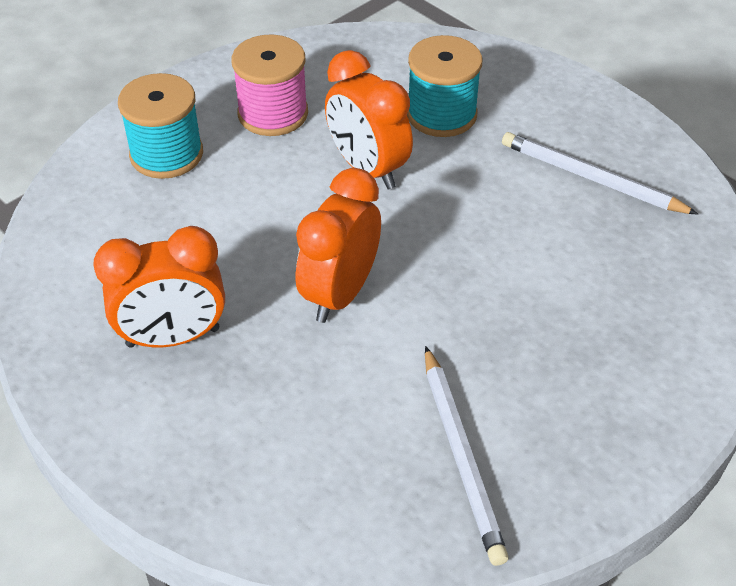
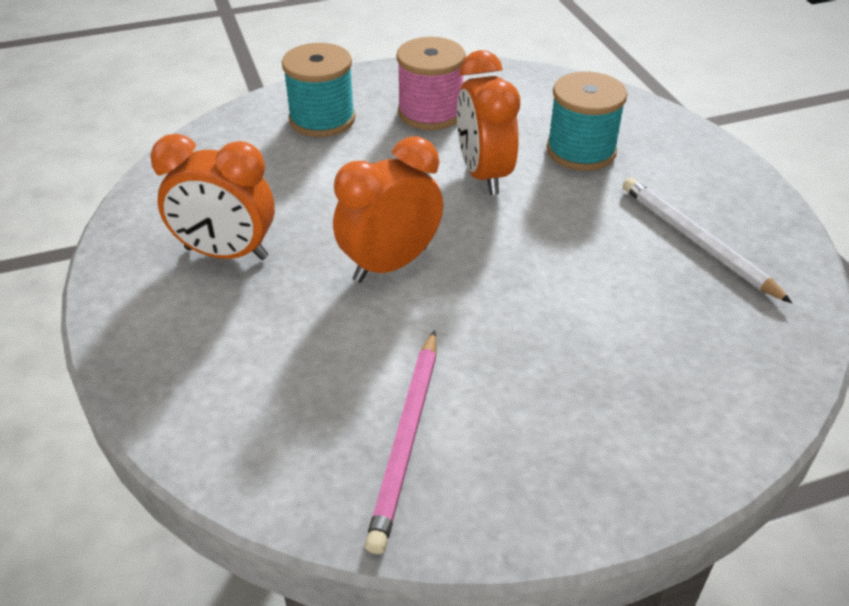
camera: 25 degrees right, 5 degrees down
white pencil [425,346,509,566] -> pink pencil [365,330,437,554]

